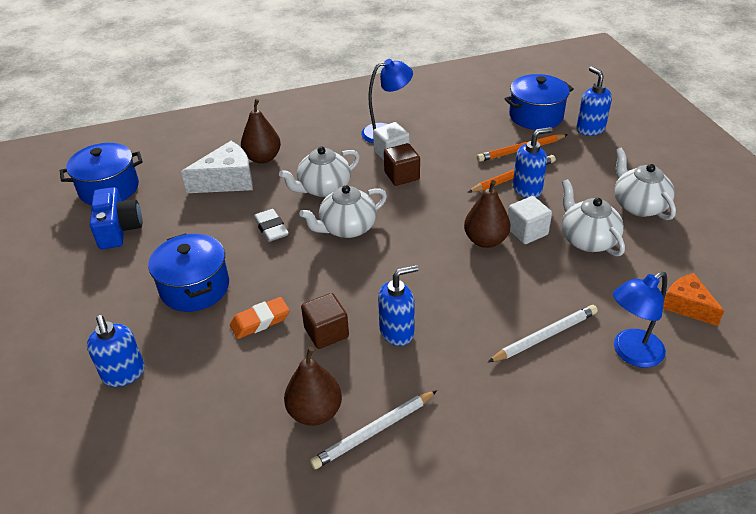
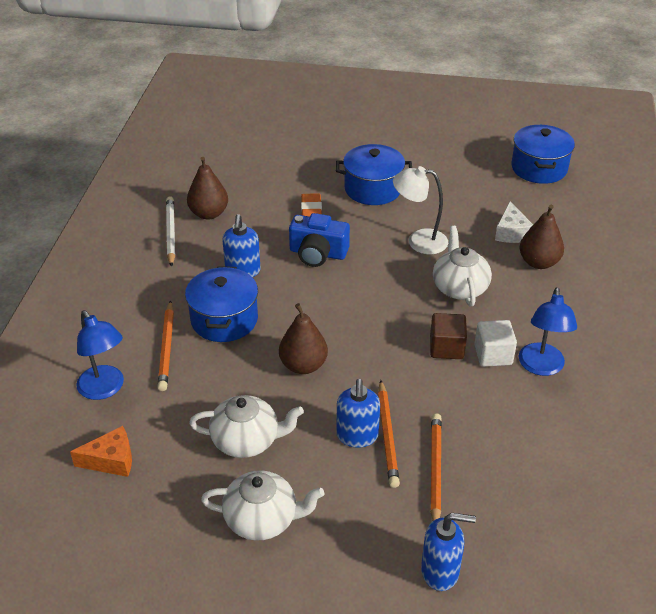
camera: 115 degrees right, 0 degrees up
blue soap dispenser [87,315,145,387] -> none
blue camera [90,187,142,249] -> blue camera moved to [289,213,350,267]
white cheese [181,141,253,193] -> white cheese [495,201,533,243], size x0.66
white eraser [254,209,289,242] -> white lamp [393,166,448,254]
white teapot [299,185,387,238] -> none
brown cube [301,293,349,349] -> none
white pencil [488,305,598,362] -> orange pencil [157,300,174,391]
blue pot [504,74,574,130] -> blue pot moved to [185,266,258,342]
white cube [508,196,552,244] -> none
blue lamp [613,271,667,368] -> blue lamp turned 150 degrees clockwise [76,310,124,400]

